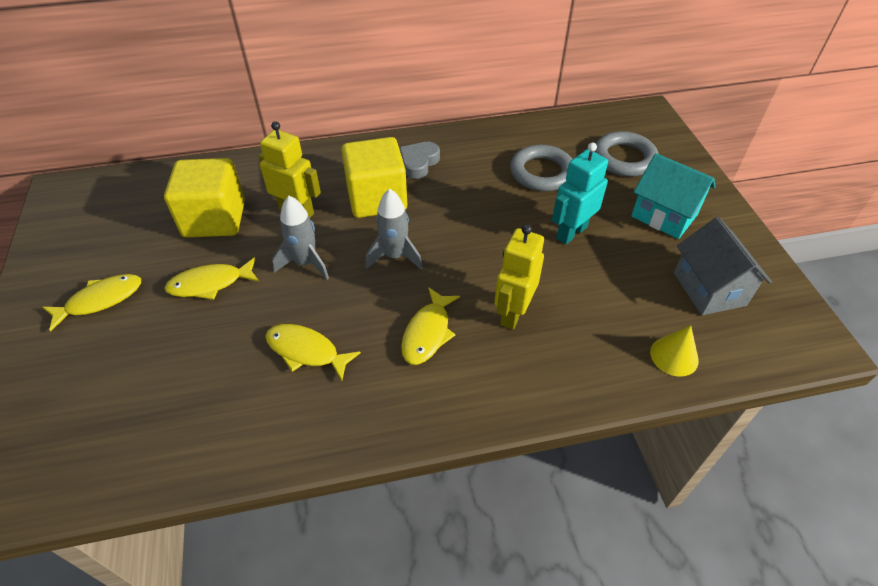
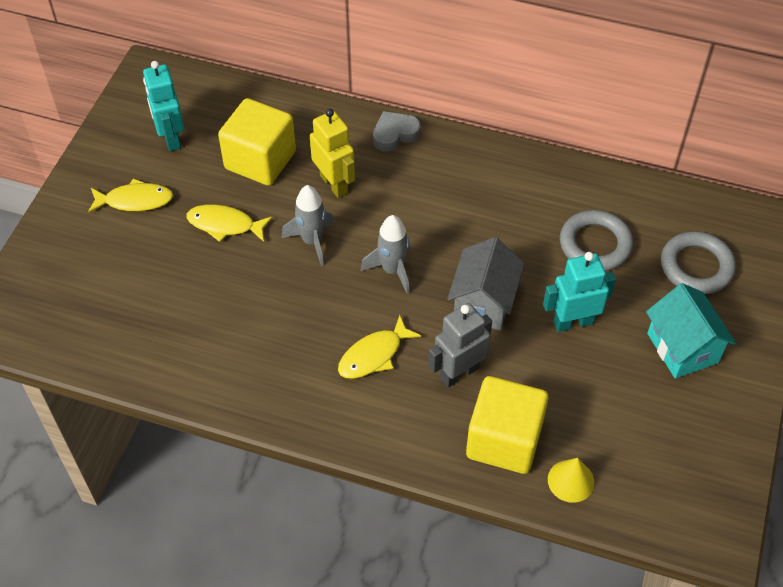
camera: 30 degrees right, 5 degrees up
yellow fish [265,324,361,380] -> none
yellow cube [341,137,407,218] -> yellow cube moved to [466,376,549,474]
grey heart [399,142,440,179] -> grey heart moved to [373,111,421,152]
yellow robot [494,224,544,329] -> grey robot [428,303,492,388]
grey house [674,217,772,315] -> grey house moved to [447,237,524,330]
none -> turquoise robot [143,61,184,151]

